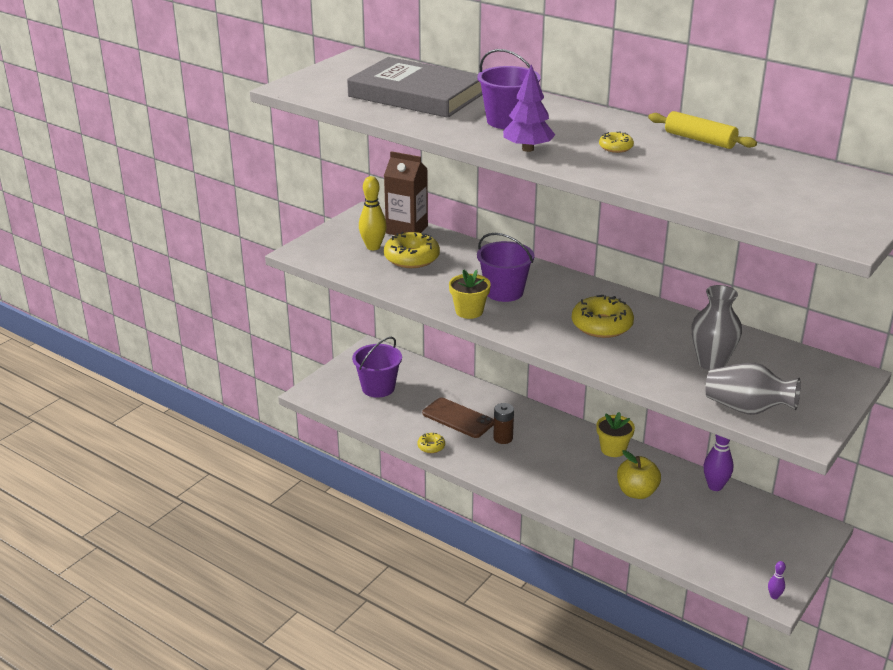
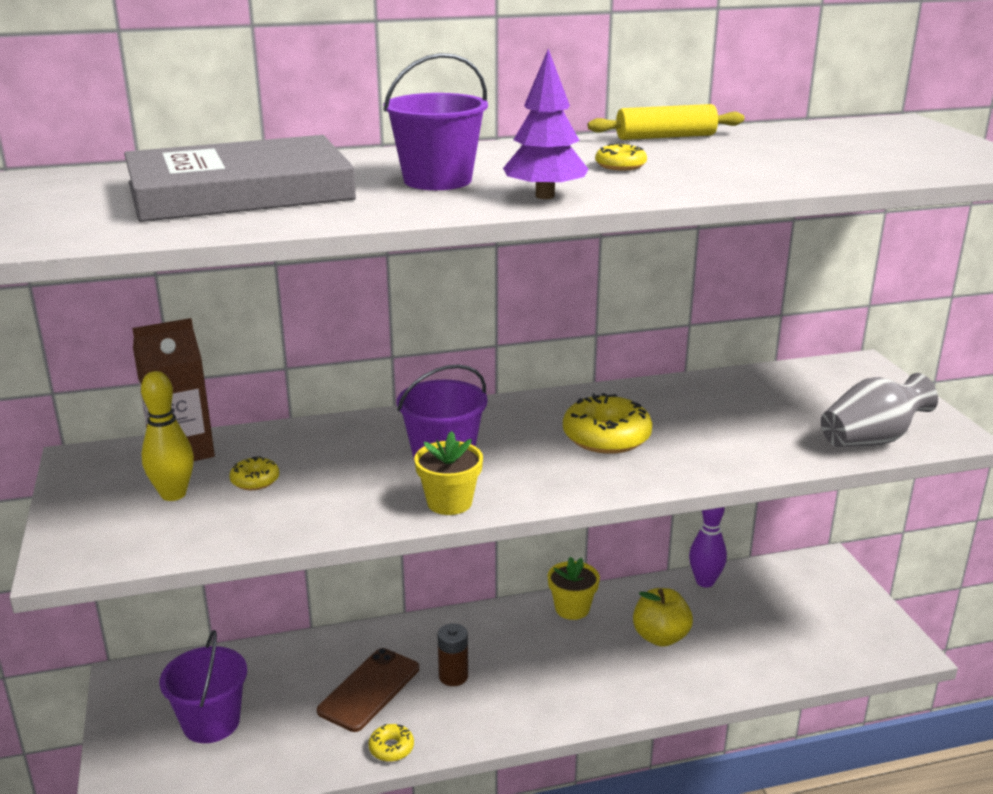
camera: 50 degrees left, 5 degrees down
yellow donut [384,232,440,268] -> yellow donut [229,456,279,490], size x0.51
brown phone [422,397,494,438] -> brown phone turned 45 degrees counterclockwise [317,648,419,732]
grey vase [691,285,742,370] -> none
purple bowling pin [768,561,786,599] -> none

